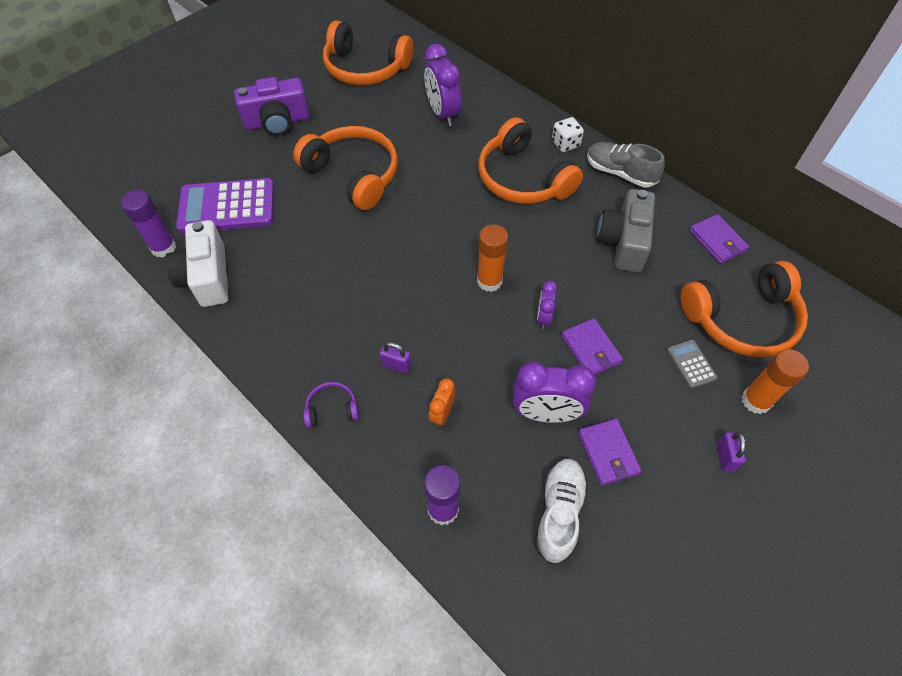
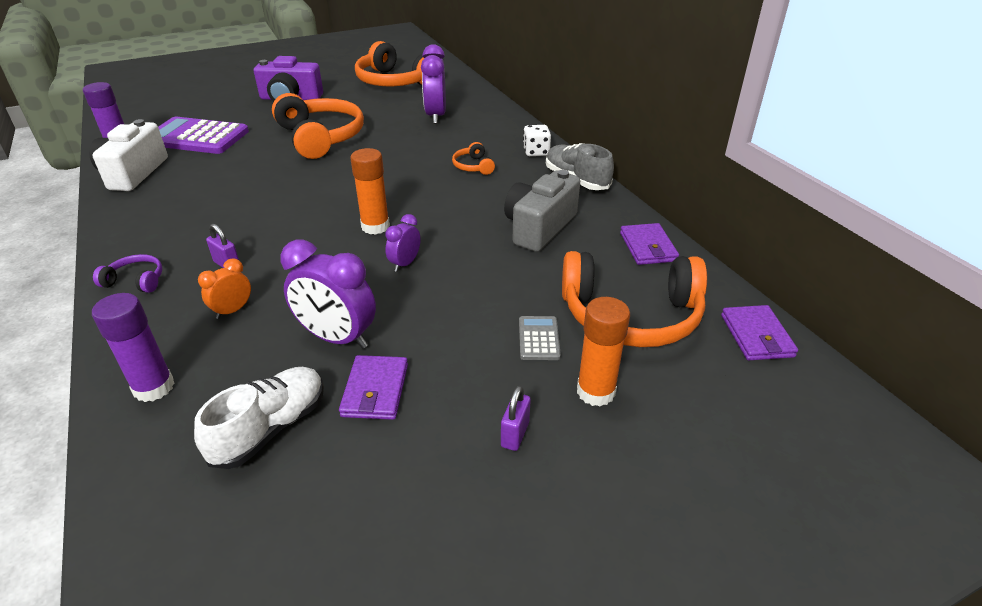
camera: 20 degrees right, 20 degrees down
orange headphones [478,117,583,204] -> orange headphones [452,142,495,175], size x0.44
purple wallet [561,318,623,375] -> purple wallet moved to [721,305,798,360]

